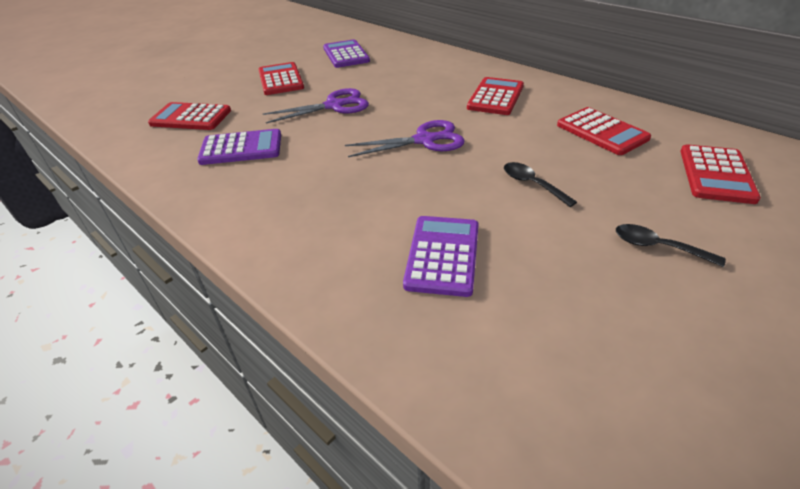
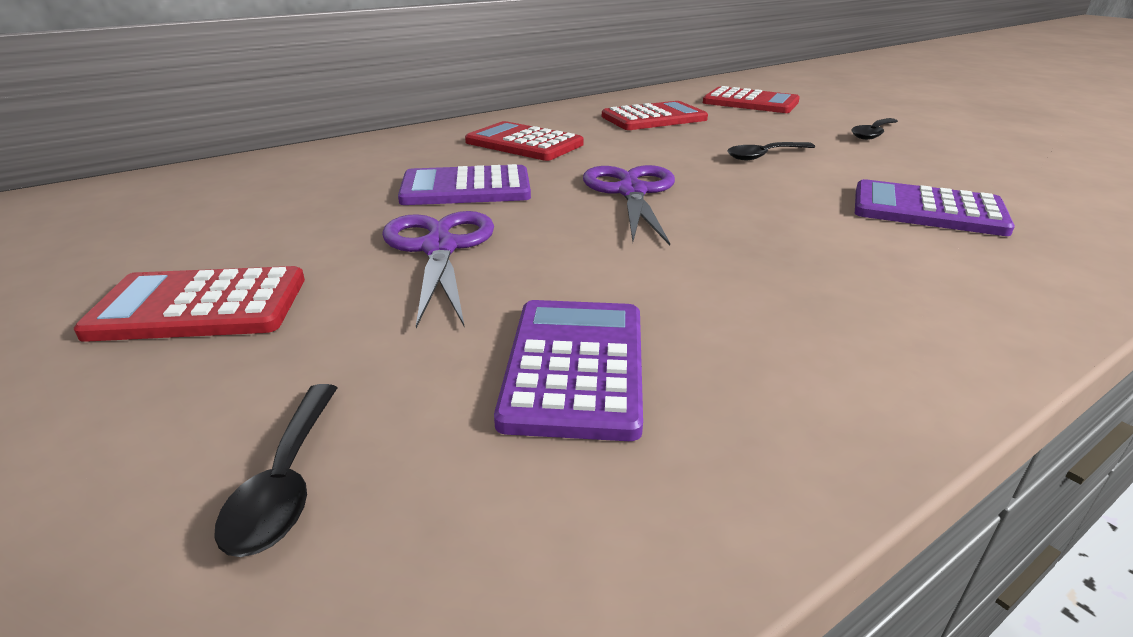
camera: 80 degrees left, 10 degrees down
red calculator [148,102,231,130] -> black spoon [214,384,337,557]
purple calculator [323,39,370,68] -> purple calculator moved to [398,164,531,205]

